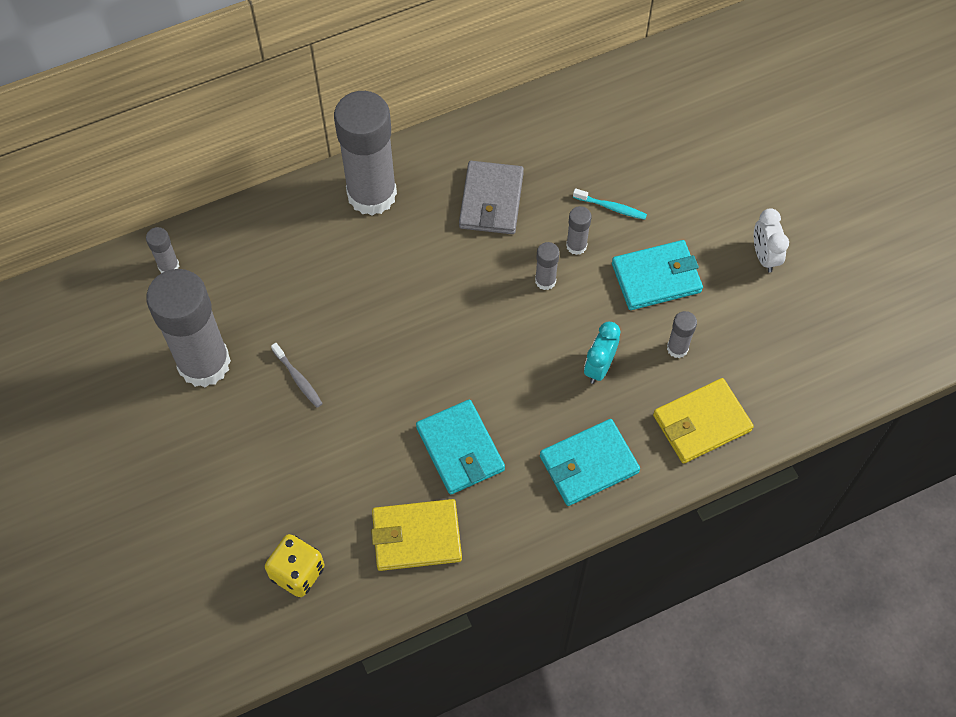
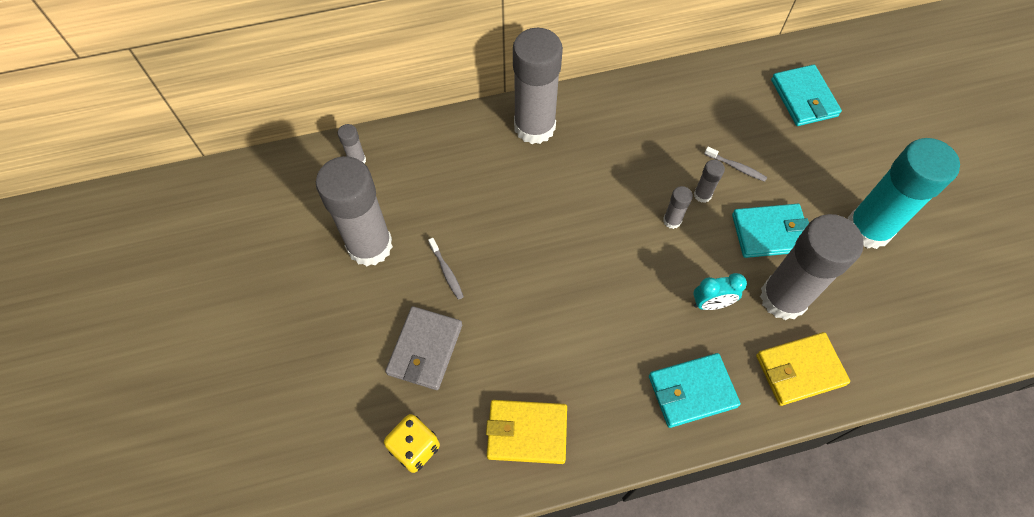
camera: 10 degrees right, 0 degrees up
turquoise wallet [416,399,505,494] -> turquoise wallet moved to [771,64,842,126]
grey wallet [459,161,524,234] -> grey wallet moved to [385,306,462,390]
turquoise toothbrush [573,188,647,220] -> grey toothbrush [704,147,767,182]
turquoise clock [584,322,620,384] -> turquoise clock turned 135 degrees counterclockwise [693,273,747,310]
grey glue stick [667,311,697,358] -> grey glue stick [760,214,864,320], size x2.42
white clock [754,208,789,273] -> turquoise glue stick [848,138,960,249]

